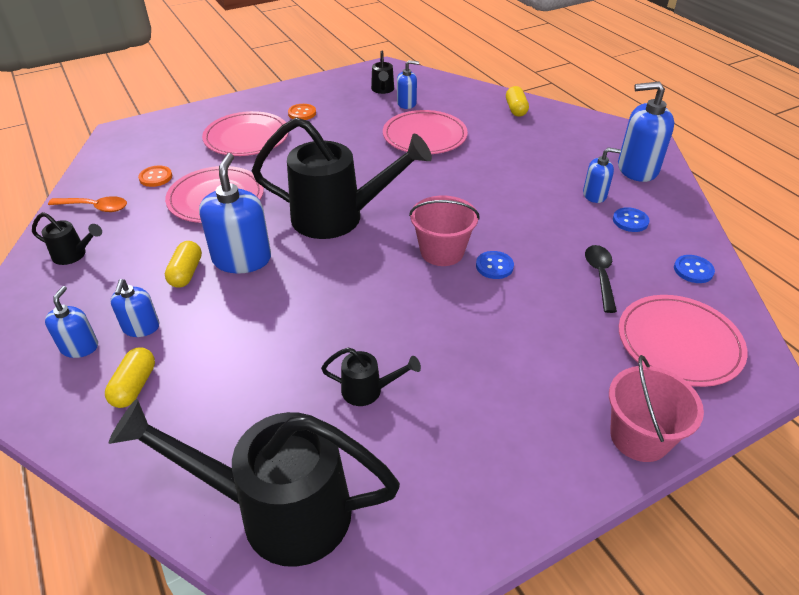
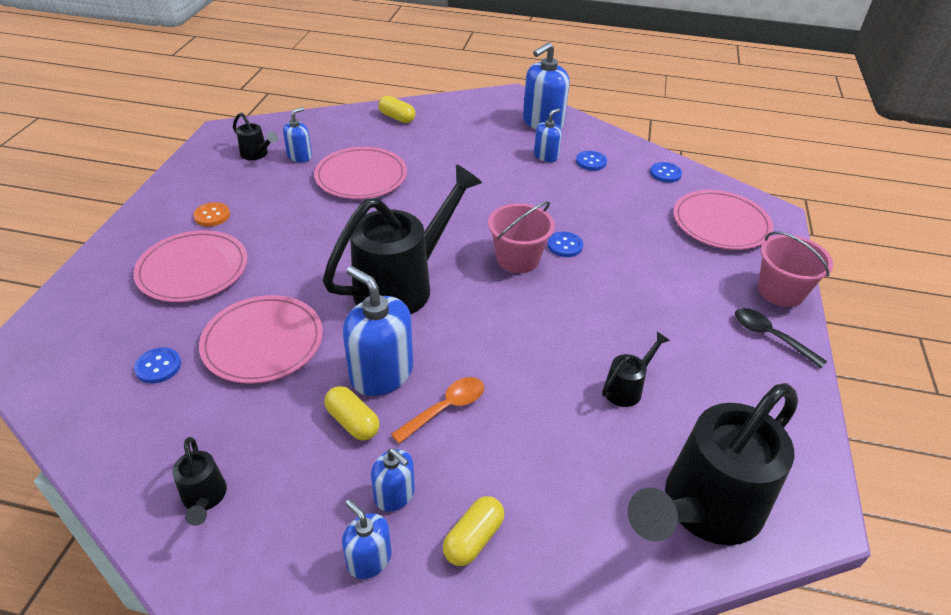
camera: 50 degrees left, 0 degrees up
black watering can [32,212,102,265] -> black watering can turned 105 degrees clockwise [172,437,227,526]
orange spoon [48,196,127,212] -> orange spoon moved to [391,377,484,444]
yellow capsule [105,348,155,408] -> yellow capsule turned 75 degrees clockwise [443,496,504,566]
orange button [138,166,172,187] -> blue button [134,347,181,384]
black spoon [585,245,617,313] -> black spoon moved to [735,308,827,368]

